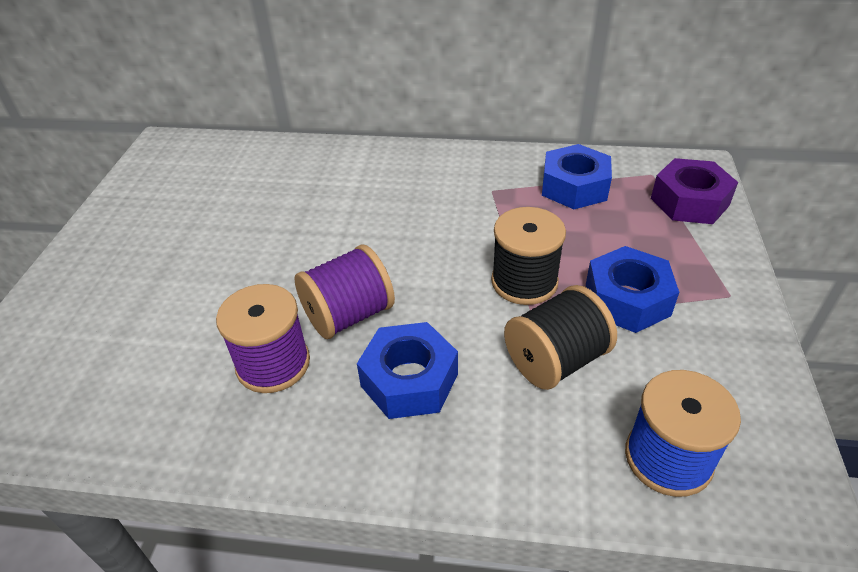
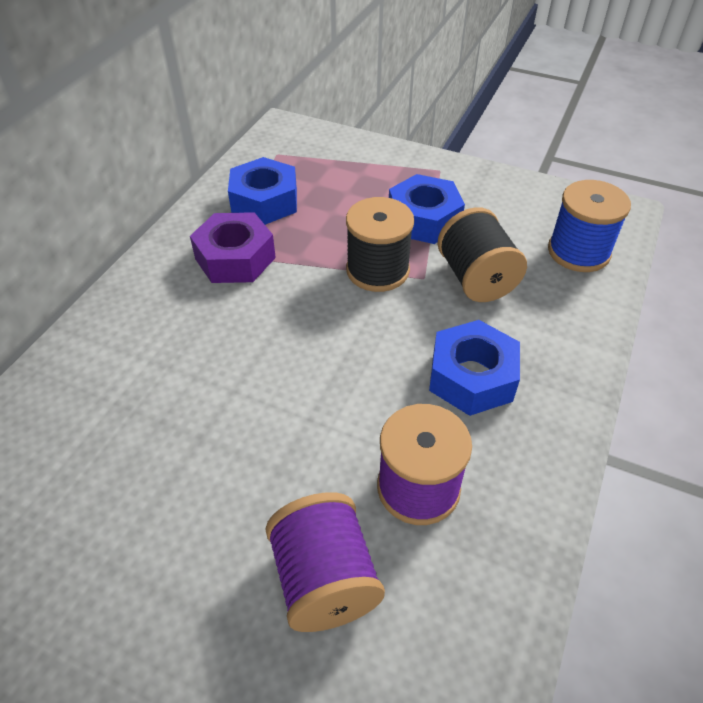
camera: 75 degrees left, 5 degrees up
purple spool [294,244,395,339] -> purple spool moved to [265,492,385,632]
purple nut [651,158,738,224] -> purple nut moved to [190,212,276,283]

